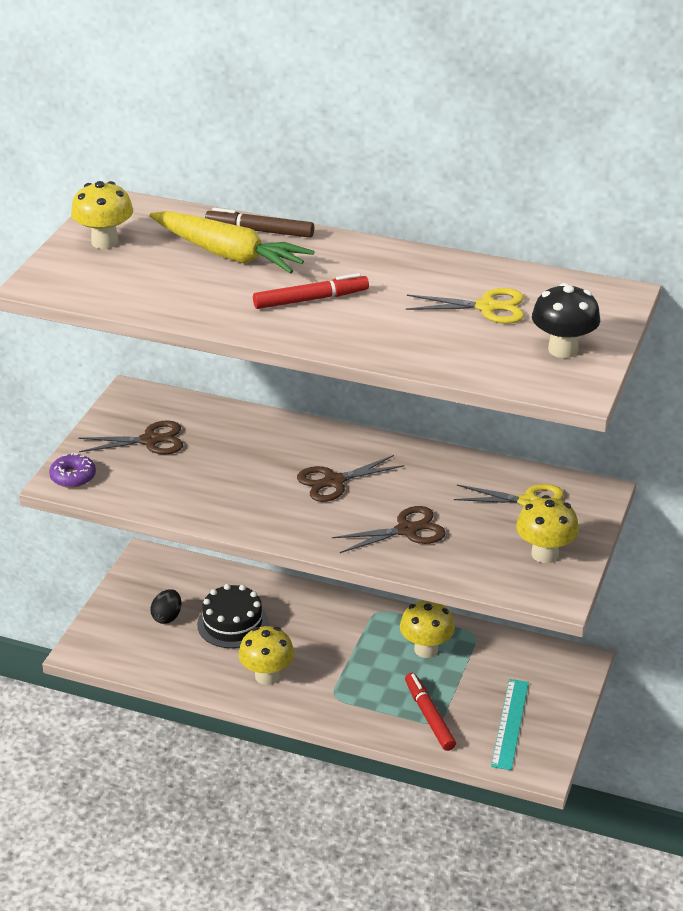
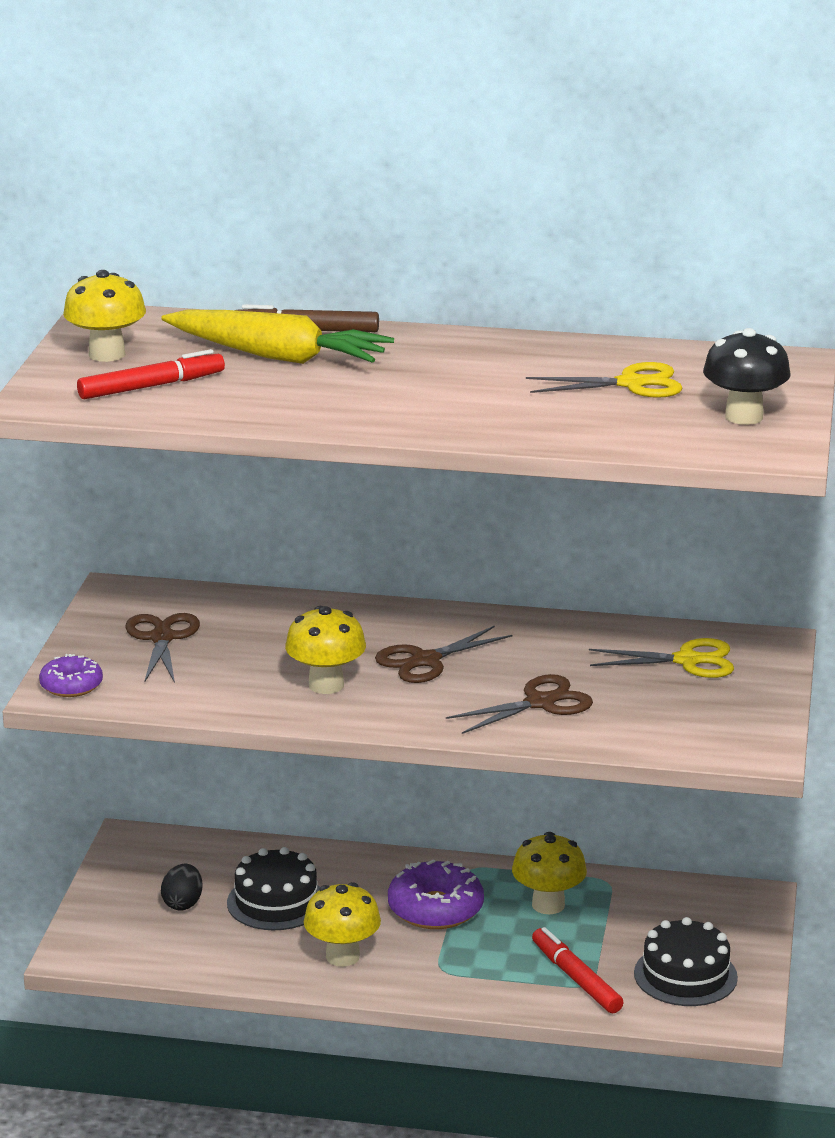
camera: 10 degrees left, 10 degrees down
brown scissors [78,420,183,454] -> brown scissors turned 75 degrees counterclockwise [125,613,200,683]
red marker [253,273,369,309] -> red marker moved to [77,349,225,399]
turquoise ruler [491,679,529,770] -> black cake [634,917,738,1006]
yellow mushroom [516,495,579,563] -> yellow mushroom moved to [285,606,366,694]
none -> purple donut [388,859,484,929]

